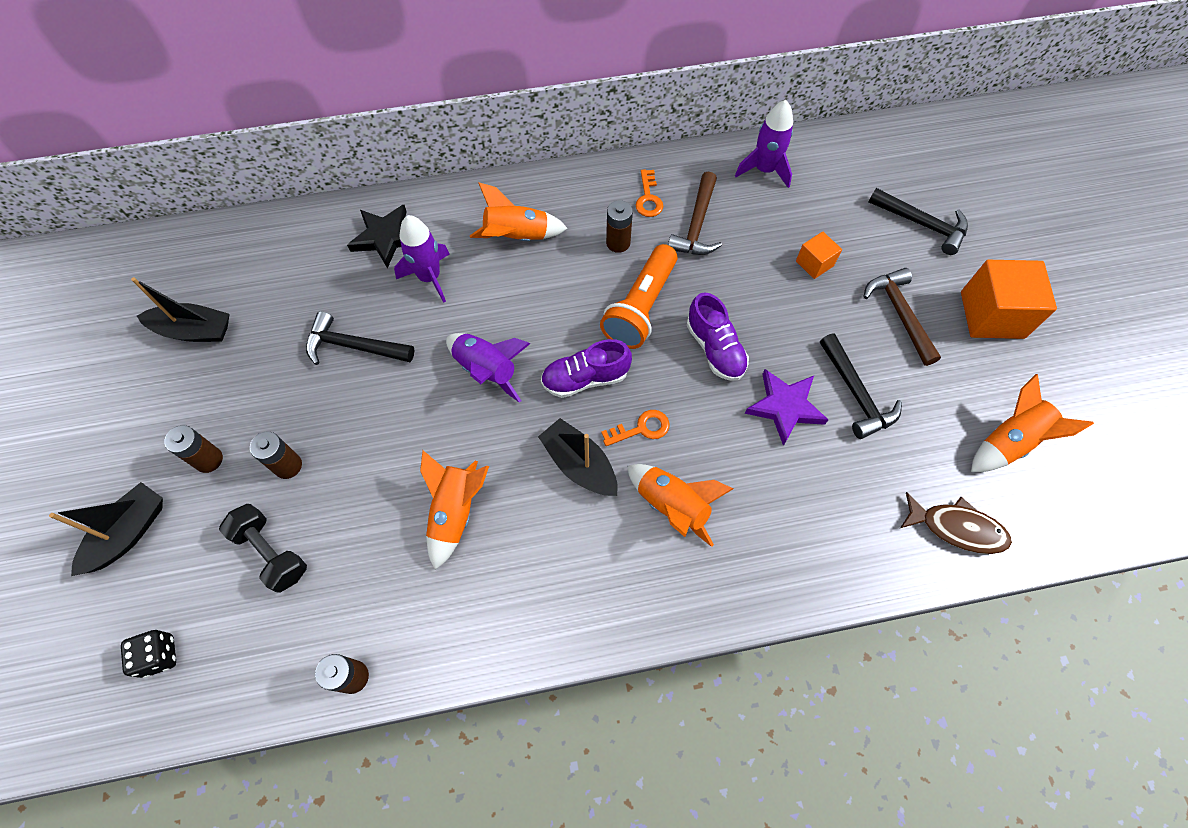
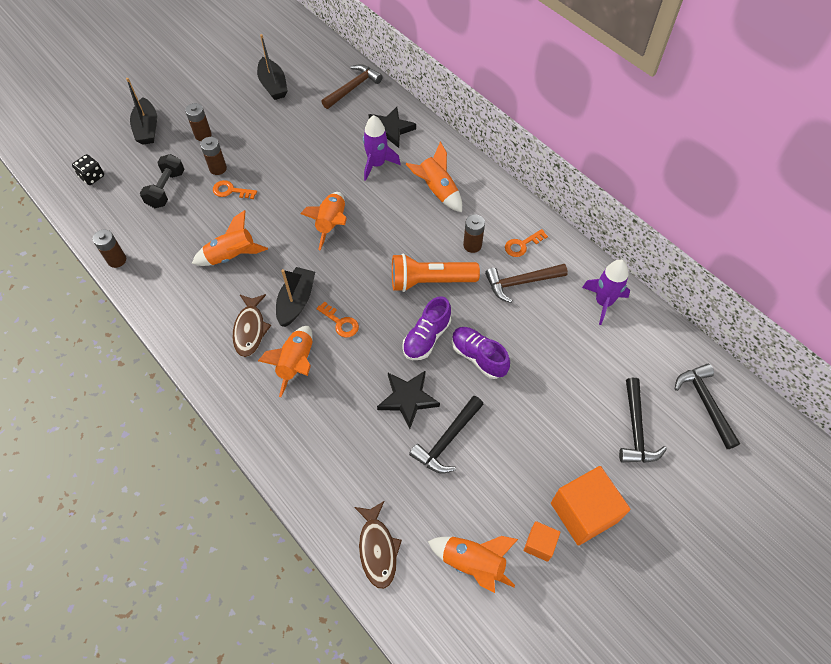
camera: 60 degrees right, 5 degrees down
black boat [49,482,163,576] -> black boat turned 75 degrees clockwise [126,78,157,145]
black hammer [306,311,414,365] -> black hammer moved to [675,364,740,449]
purple rocket [446,333,530,403] -> orange rocket [300,192,347,250]
purple shoe [541,339,632,398] -> purple shoe moved to [452,327,510,379]
purple star [744,369,828,446] -> black star [377,370,440,429]
orange cube [796,231,842,279] -> orange cube moved to [524,521,560,562]
brown hammer [863,268,941,366] -> brown hammer moved to [321,64,383,109]
none -> orange key [213,180,257,199]
none -> brown fish [232,294,271,357]

